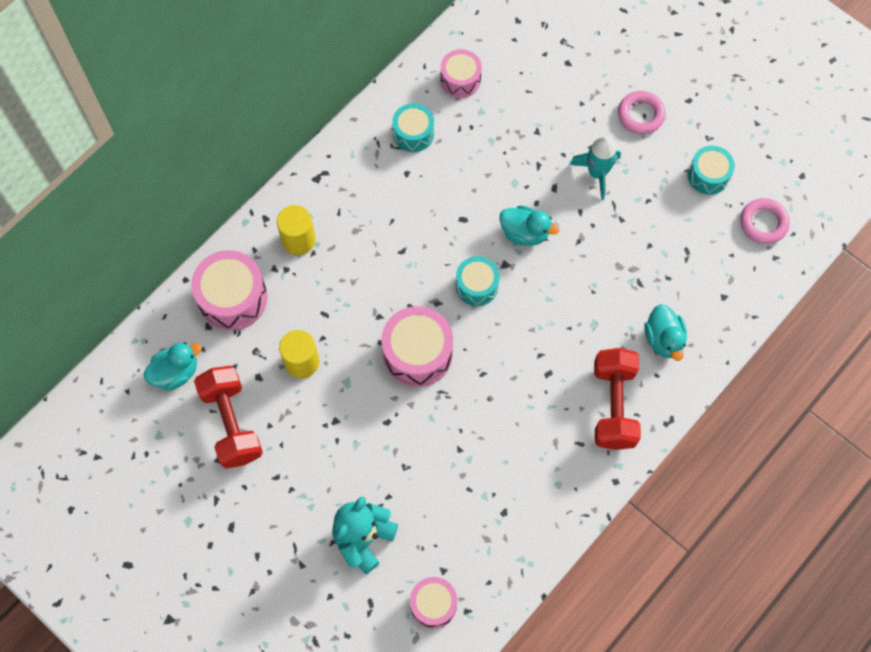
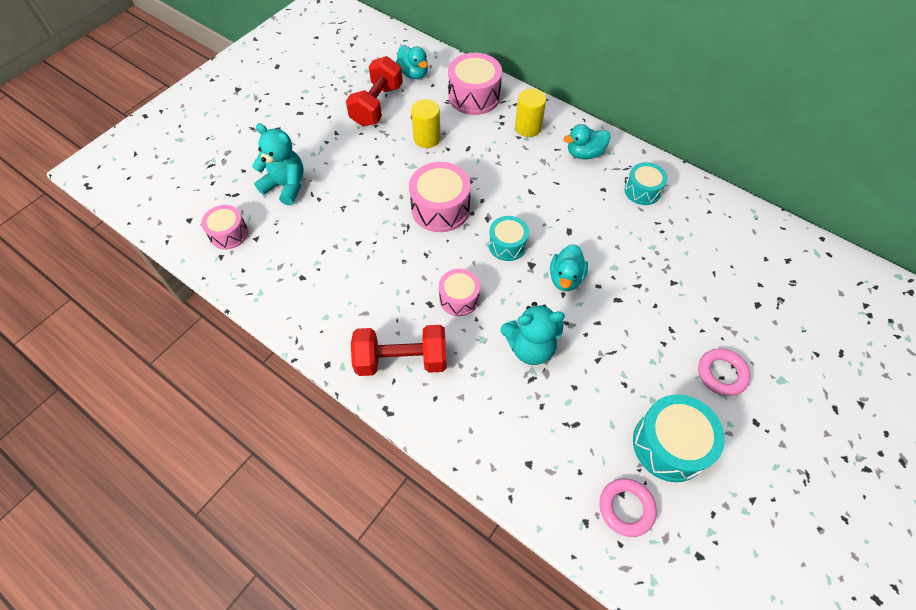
camera: 85 degrees right, 10 degrees down
red dumbbell [194,365,263,469] -> red dumbbell turned 45 degrees counterclockwise [346,56,403,126]
pink drum [441,49,482,98] -> pink drum moved to [439,269,480,316]
turquoise rocket [569,136,621,200] -> none
turquoise duck [645,304,687,361] -> turquoise duck moved to [563,124,611,159]
turquoise drum [688,146,735,195] -> turquoise drum [633,394,725,482], size x1.60
none -> turquoise teddy bear [501,302,565,365]

